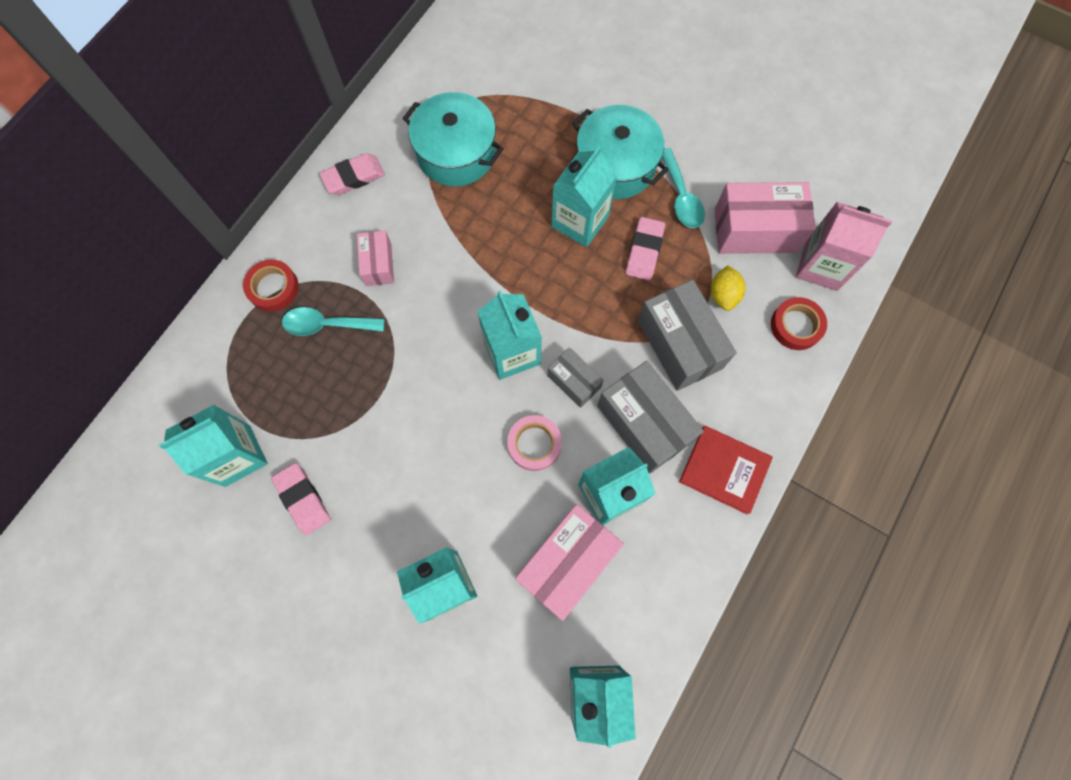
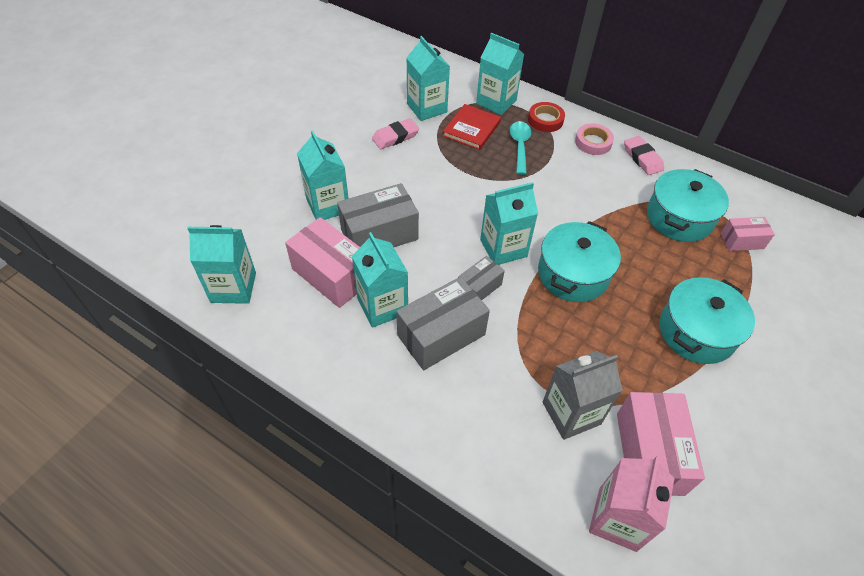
camera: 90 degrees right, 20 degrees down
pink box [357,230,394,286] -> pink box moved to [721,217,775,251]
pink tape [507,415,562,471] -> pink tape moved to [575,123,614,155]
turquoise carton [551,146,618,247] -> turquoise carton moved to [476,33,524,115]
pink eraser [626,217,665,280] -> none
grey box [637,280,737,391] -> grey box moved to [337,183,419,247]
turquoise spoon [662,148,705,228] -> none
red book [679,426,773,515] -> red book moved to [443,104,501,150]
yellow lemon [710,265,745,311] -> grey carton [543,351,623,440]
red tape [771,297,827,350] -> none
none -> turquoise pot [538,221,621,302]

